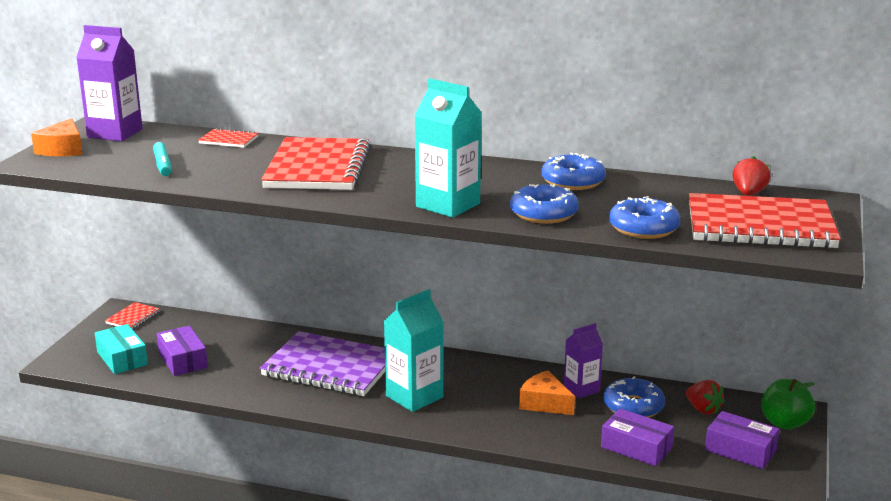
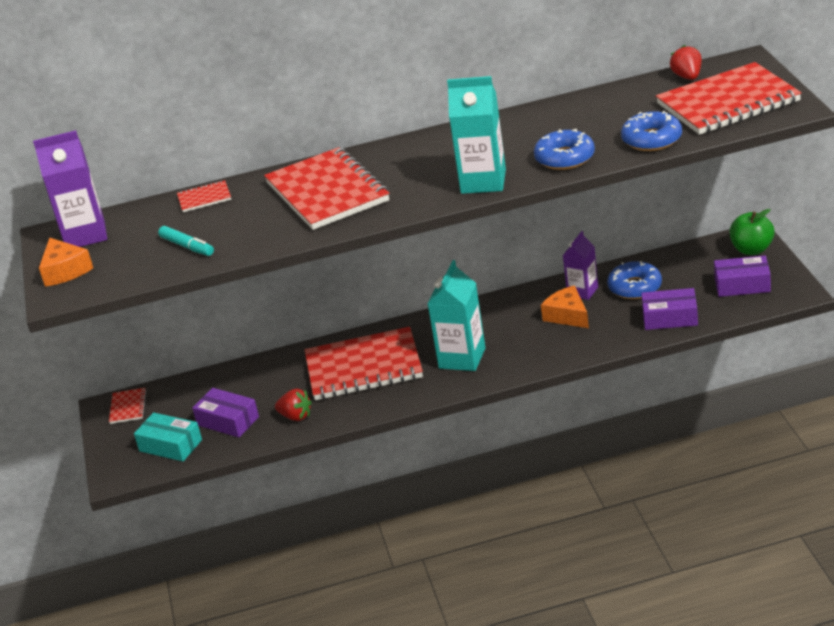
camera: 25 degrees left, 10 degrees up
purple notebook [260,331,385,396] -> red notebook [305,327,423,400]
orange cheese [519,371,575,415] -> orange cheese turned 45 degrees clockwise [541,286,589,328]
blue donut [542,153,606,190] -> none
red strawberry [686,380,725,415] -> red strawberry moved to [275,389,312,421]

